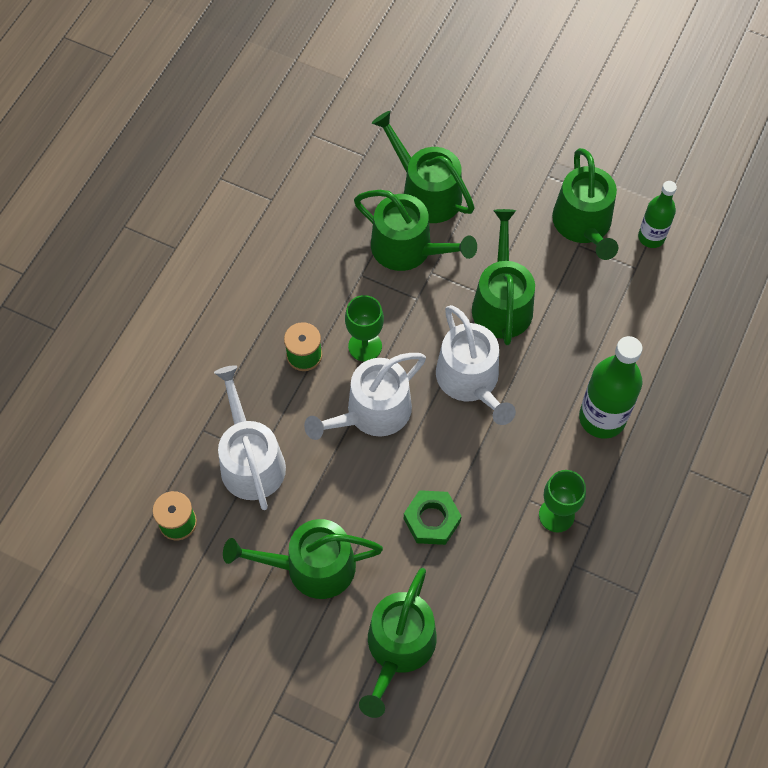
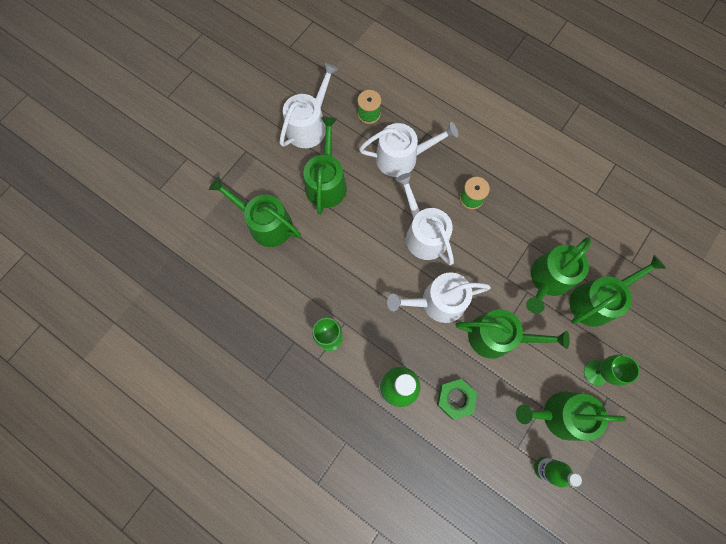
camera: 100 degrees right, 10 degrees up
green goblet [345,295,384,362] -> green goblet moved to [584,355,640,386]
green nut [404,490,462,545] -> green nut moved to [437,379,477,420]
none -> white watering can [279,63,339,148]

